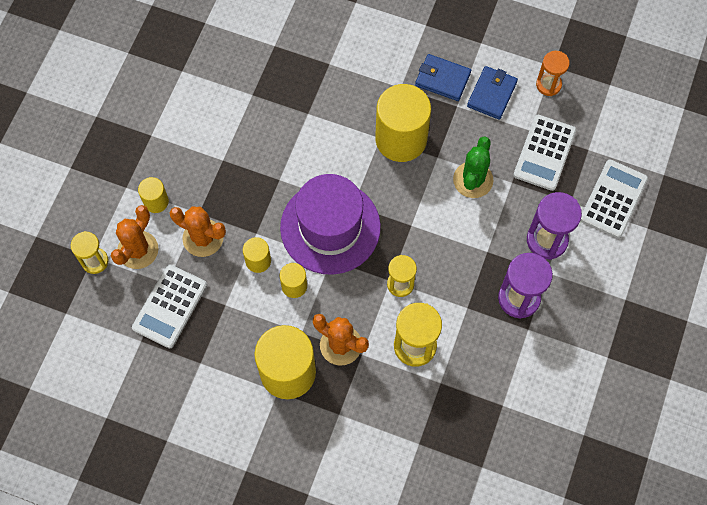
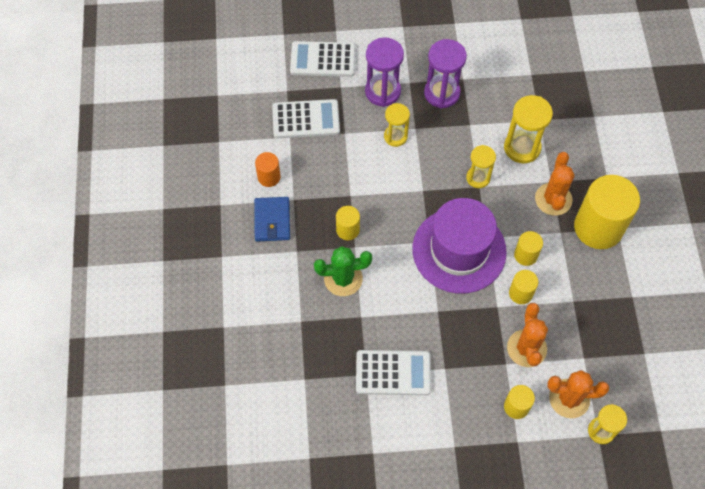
camera: 115 degrees left, 5 degrees down
white calculator [132,264,207,348] -> white calculator moved to [356,350,431,395]
yellow cylinder [375,84,431,162] -> yellow cylinder [336,206,360,240], size x0.48
green cactus [453,136,493,198] -> green cactus moved to [314,246,372,296]
blue wallet [467,66,518,120] -> orange cylinder [255,152,281,187]
orange hourglass [536,51,570,96] -> none
none -> yellow hourglass [384,103,410,147]

